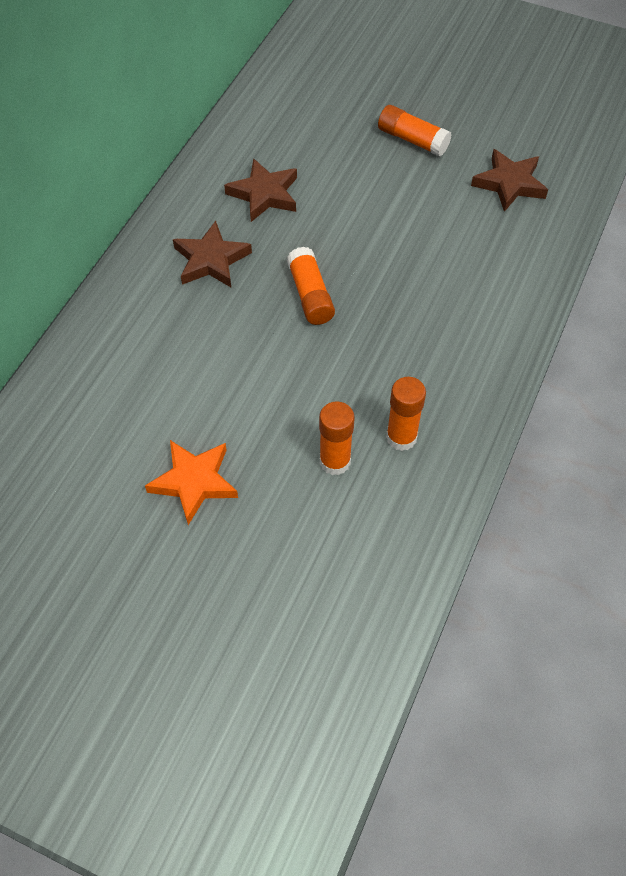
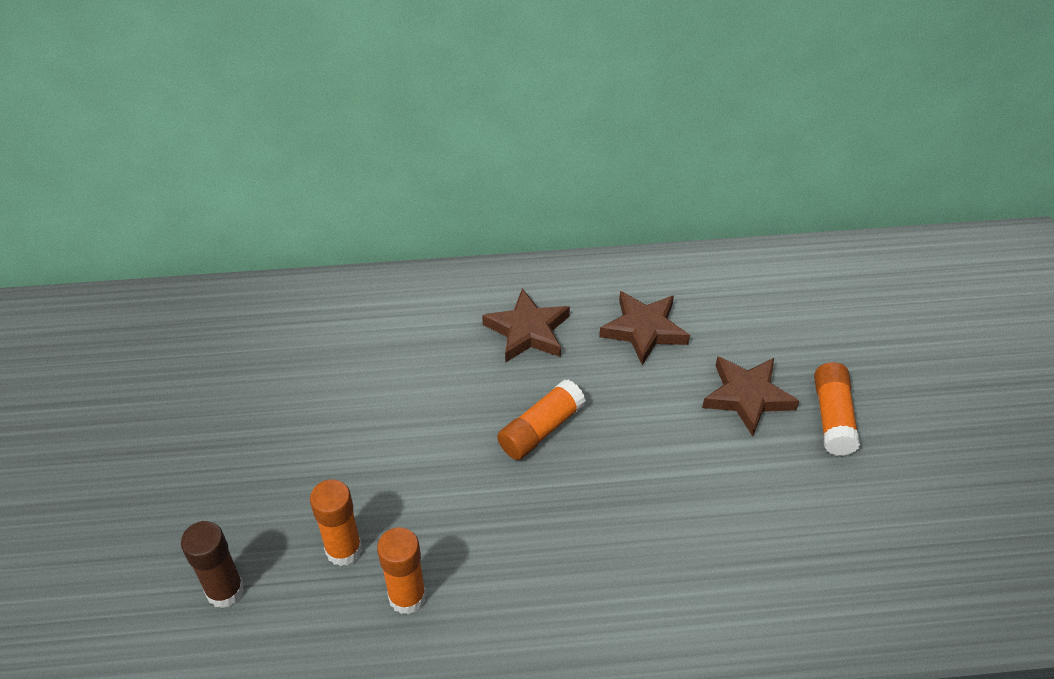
camera: 60 degrees right, 10 degrees down
orange star [145,440,238,525] -> none
brown star [471,149,548,212] -> brown star moved to [702,356,799,436]
none -> brown glue stick [181,521,244,608]

